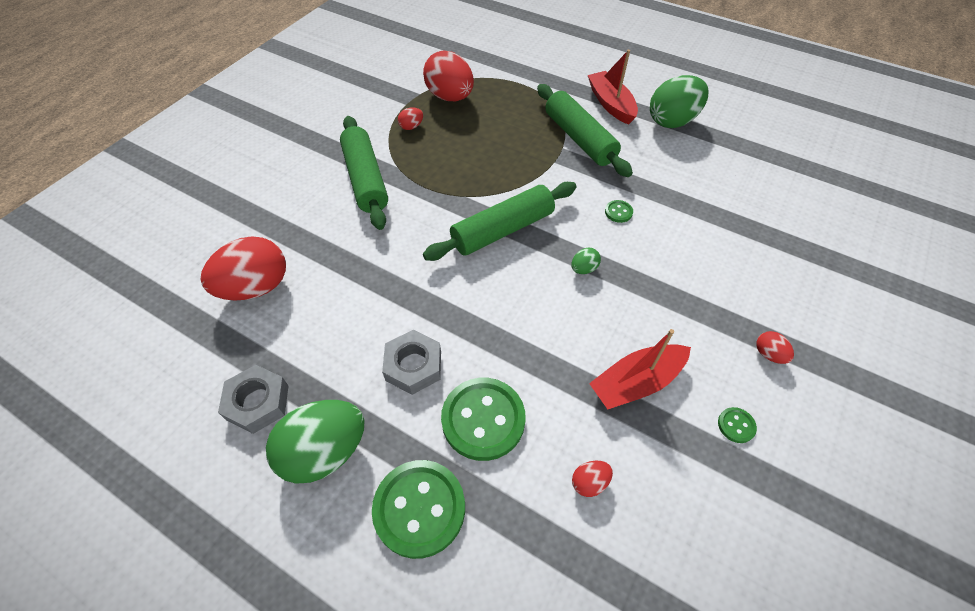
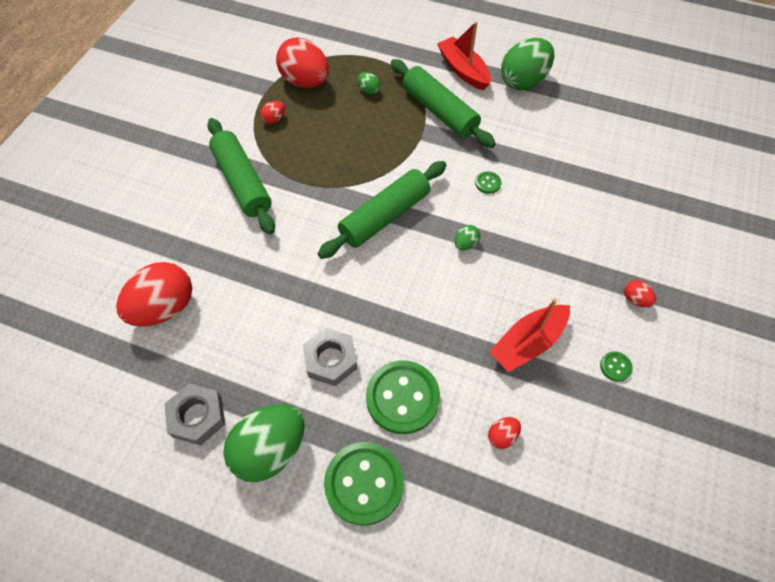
camera: 10 degrees left, 5 degrees up
none -> green egg [357,72,380,95]

